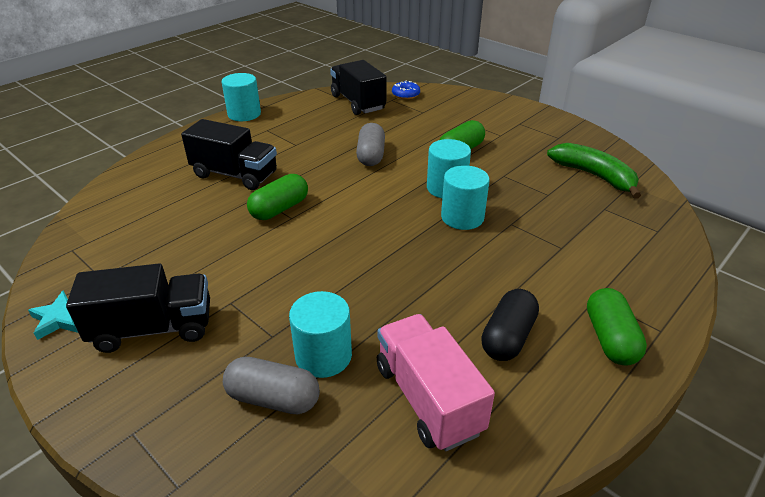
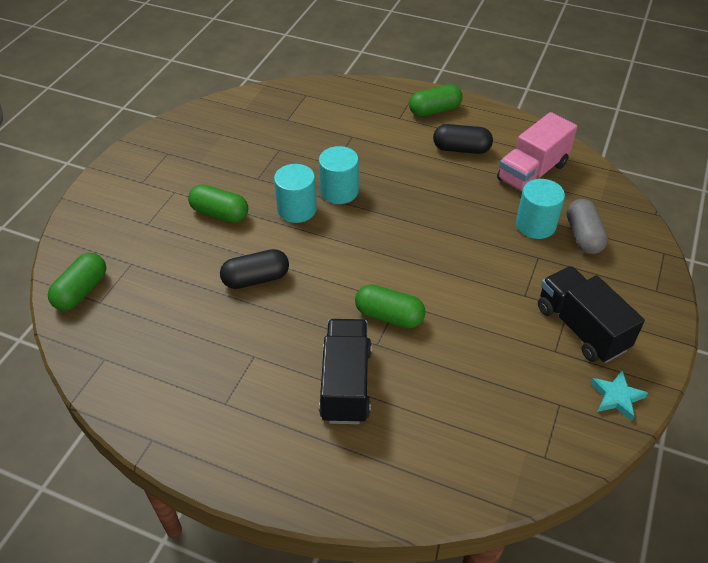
camera: 110 degrees left, 10 degrees up
turquoise cylinder [222,73,261,121] -> none
black truck [330,60,386,115] -> none
grey capsule [356,123,385,166] -> black capsule [220,249,289,289]
blue donut [392,81,420,99] -> green capsule [48,253,106,311]
green banana [547,143,641,199] -> none

